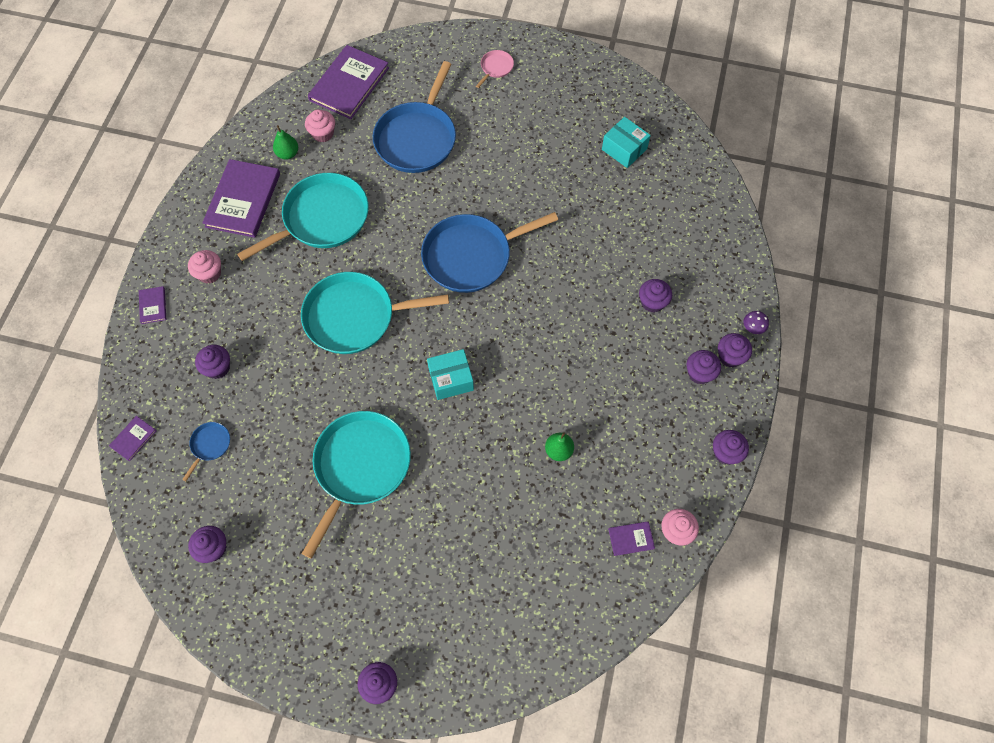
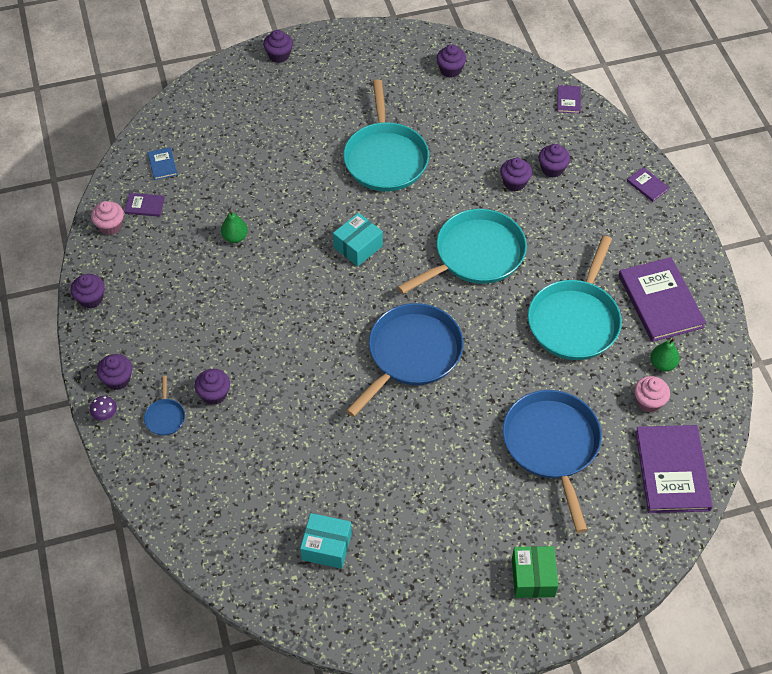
camera: 150 degrees right, 10 degrees down
blue pan [182,422,230,481] -> blue pan moved to [144,376,185,436]
pink cupcake [188,250,221,284] -> none
pink pan [476,50,514,88] -> green box [512,546,558,598]
purple book [608,521,655,556] -> purple book turned 45 degrees clockwise [124,193,165,217]
purple cupcake [687,350,721,384] -> purple cupcake moved to [500,158,532,191]
none -> blue book [148,147,177,180]

